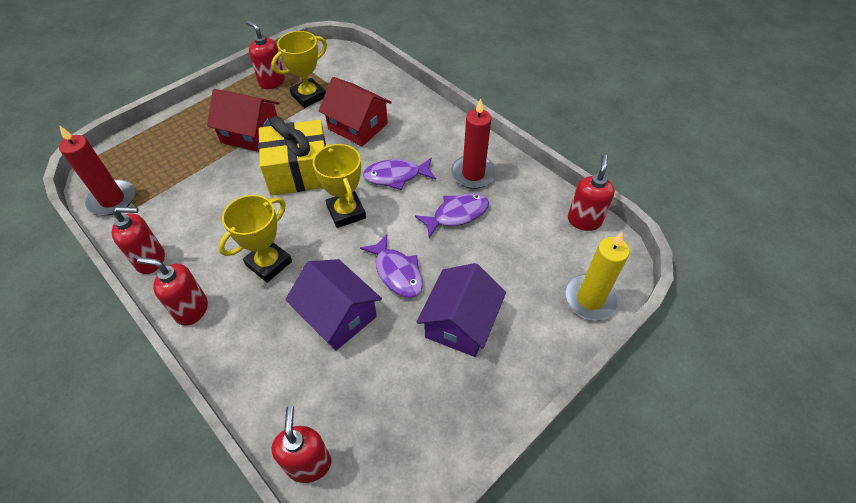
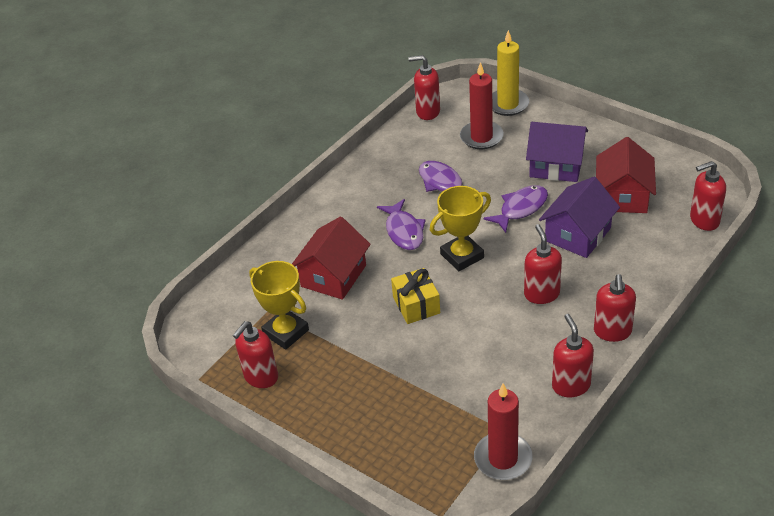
camera: 95 degrees left, 10 degrees down
red house [207,89,279,152] -> red house moved to [596,137,656,213]
yellow trophy [219,195,292,283] -> red soap dispenser [524,224,562,304]
yellow gift [258,116,326,195] -> yellow gift [391,268,440,324], size x0.60
red candle [451,99,496,189] -> red candle moved to [460,62,504,149]

